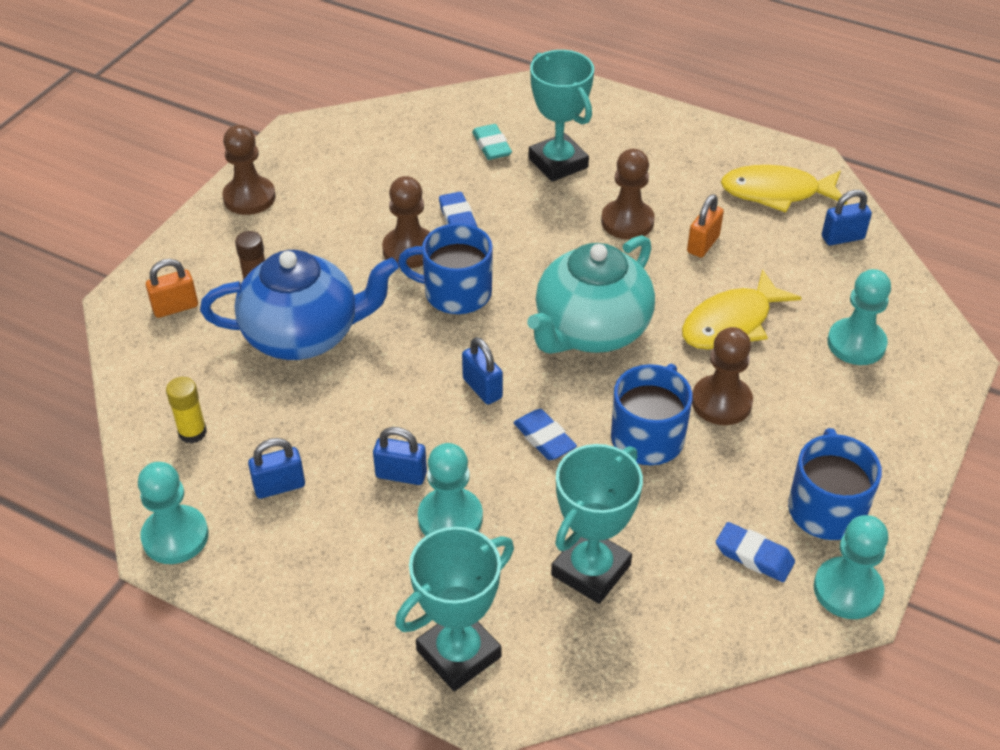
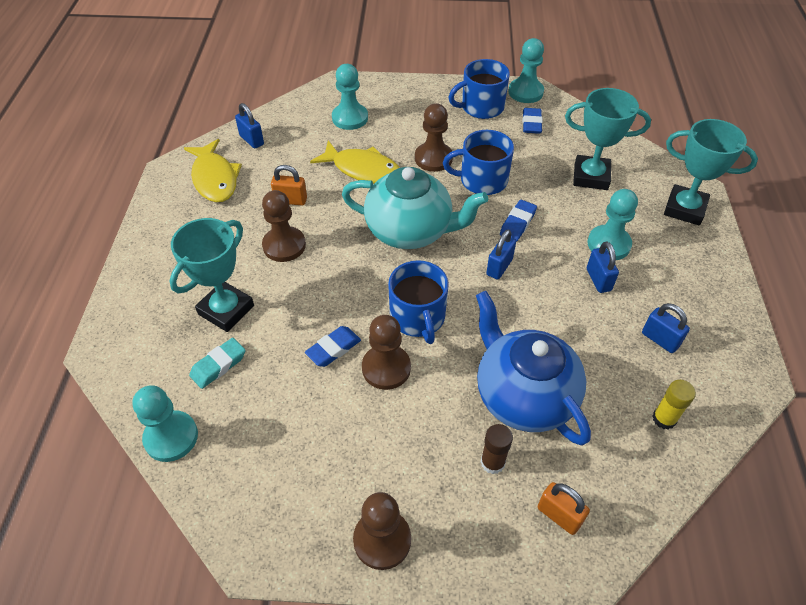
camera: 115 degrees left, 5 degrees up
turquoise pawn [138,462,209,564] -> turquoise pawn moved to [132,385,198,462]

